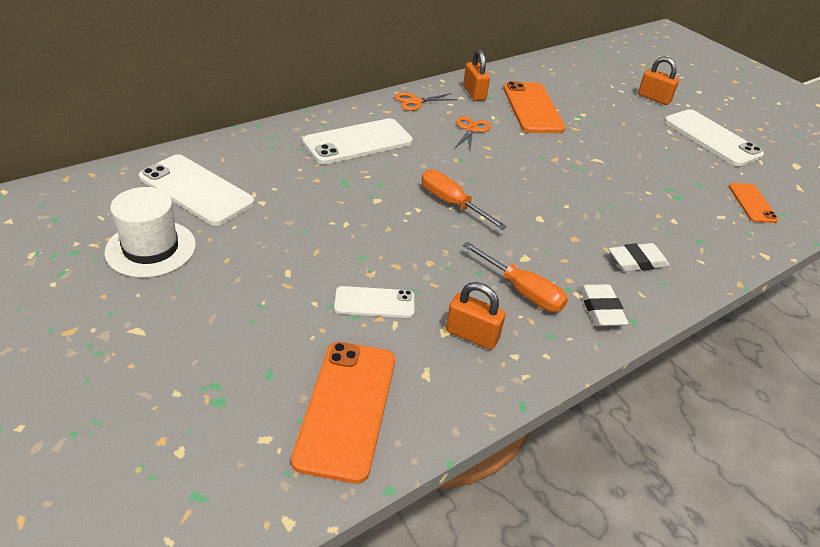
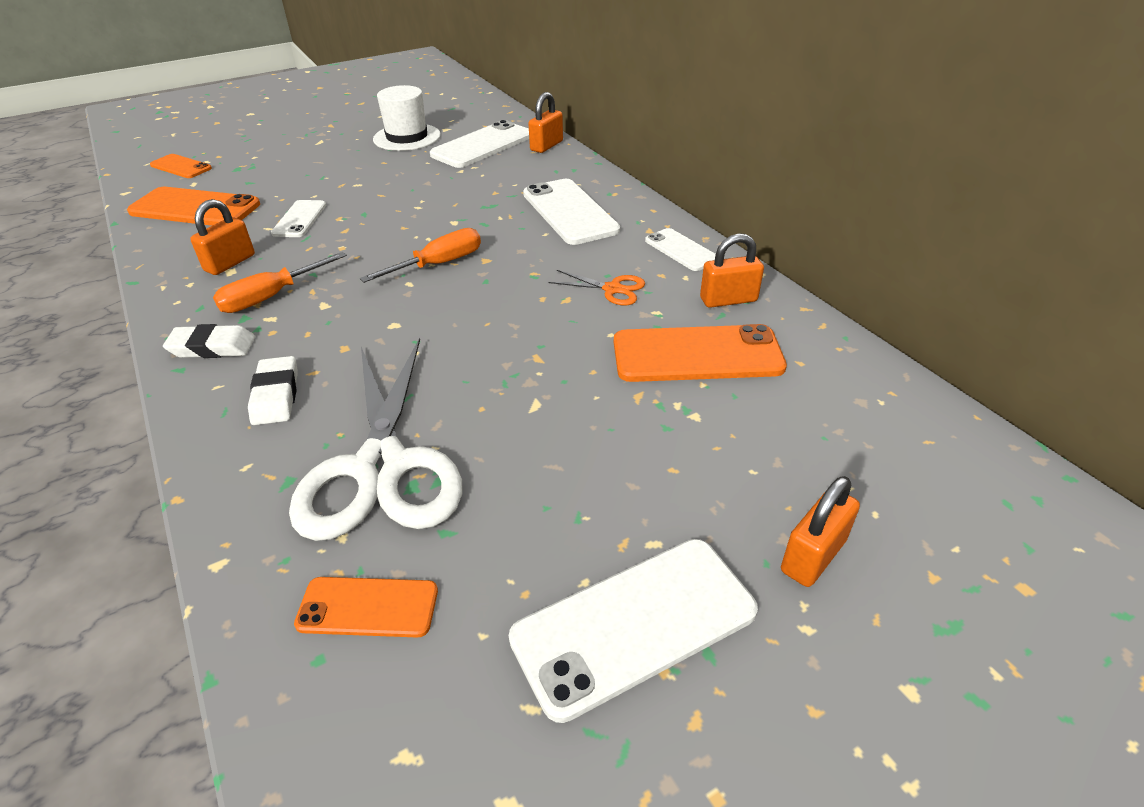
camera: 100 degrees right, 0 degrees up
orange scissors [395,92,457,111] -> white phone [645,228,716,271]
none -> orange phone [150,154,212,178]
none -> white scissors [289,338,462,541]
none -> orange padlock [528,92,563,153]

